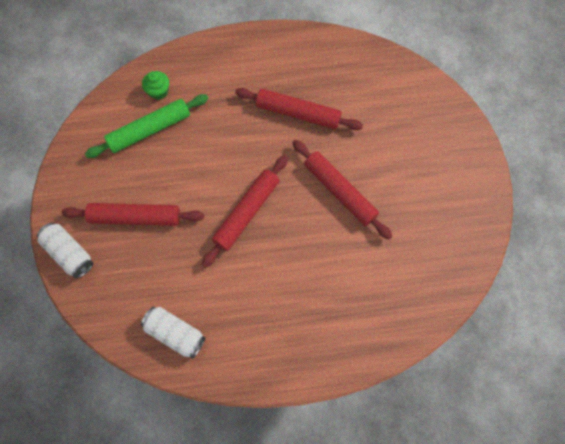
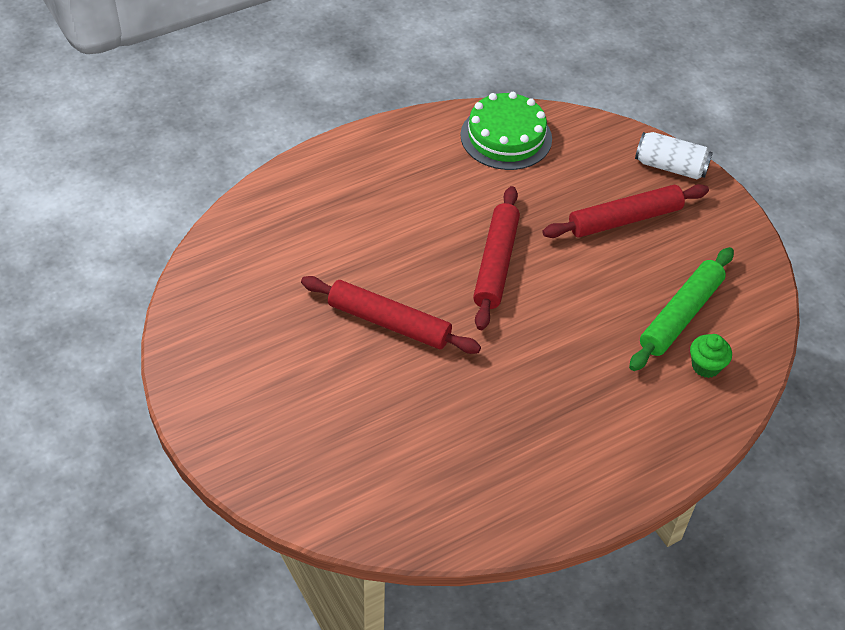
camera: 155 degrees right, 20 degrees down
white can [141,307,206,359] -> green cake [460,92,552,170]
red rolling pin [235,88,363,130] -> none

